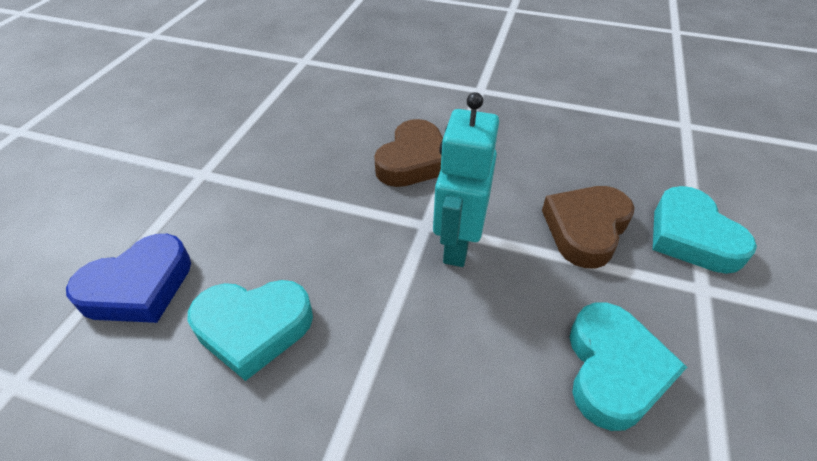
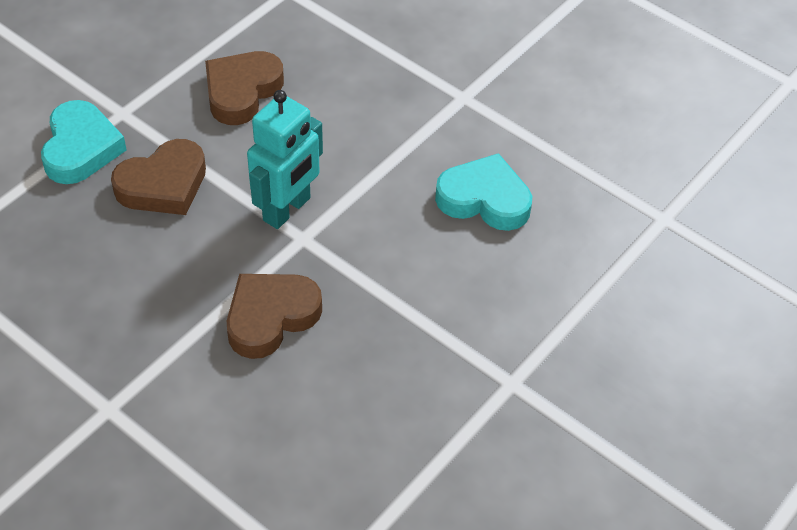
camera: 160 degrees left, 5 degrees up
blue heart [66,234,191,323] -> none
turquoise heart [569,302,687,431] -> brown heart [205,51,284,125]

